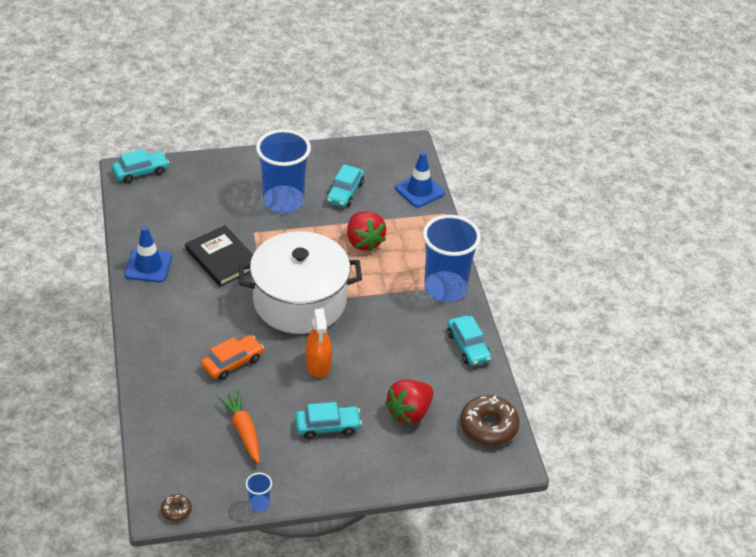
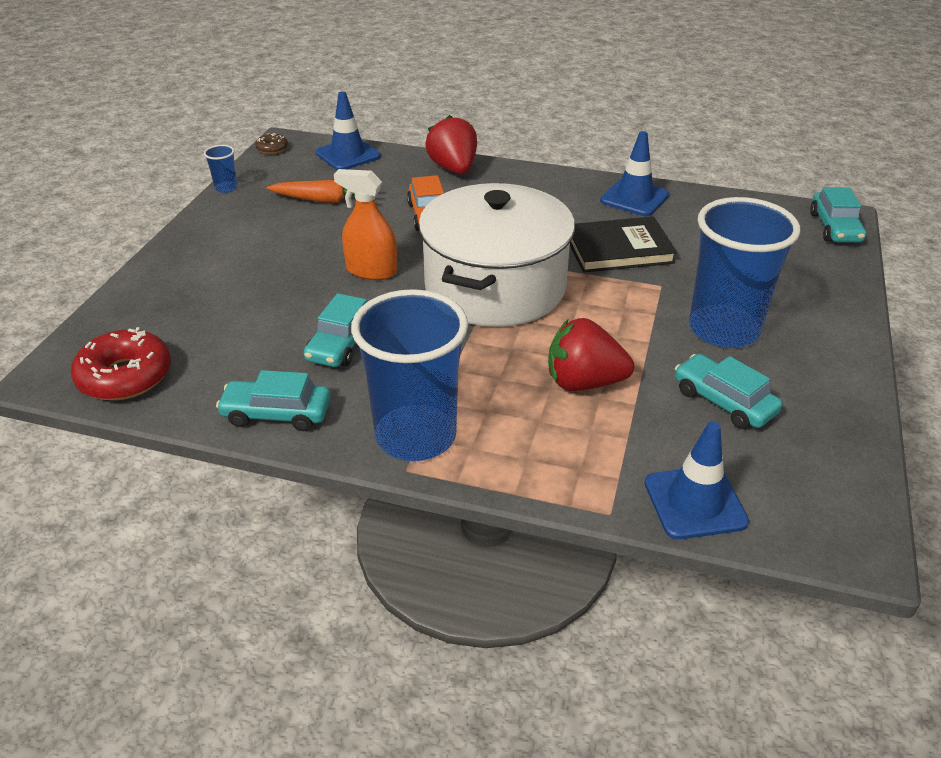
camera: 120 degrees right, 5 degrees down
turquoise car [295,402,362,439] -> turquoise car moved to [304,293,368,367]
red strawberry [385,380,434,424] -> red strawberry moved to [425,115,477,174]
brown donut [460,395,520,446] -> red donut [71,327,171,401]
none -> blue traffic cone [316,91,381,170]

